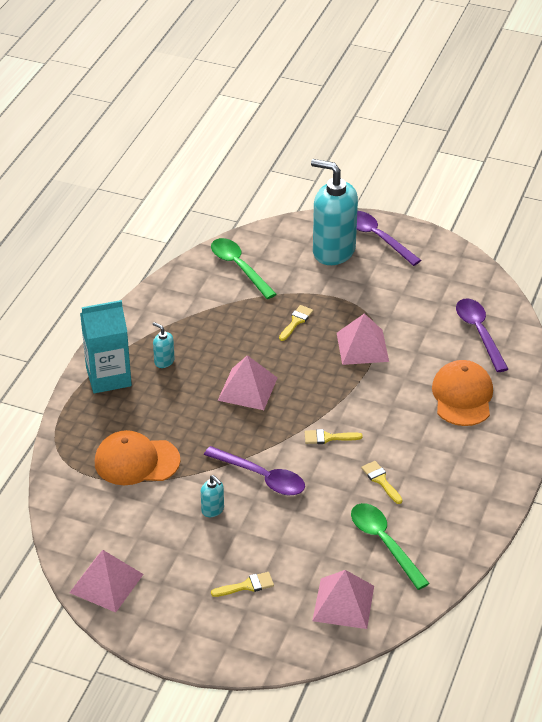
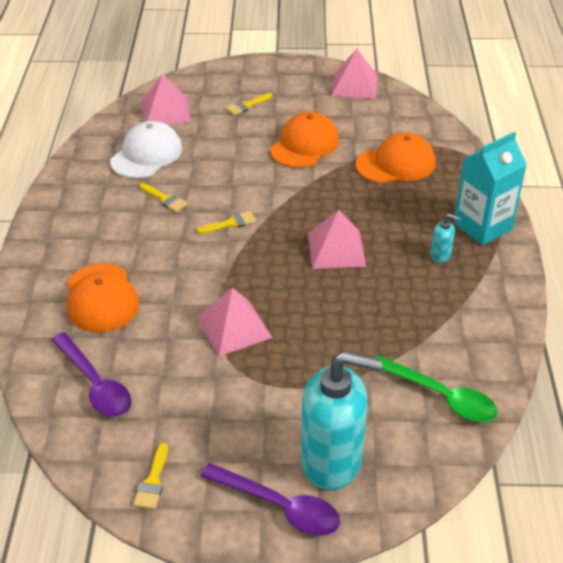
camera: 160 degrees right, 0 degrees up
turquoise soap dispenser [201,475,224,517] -> orange cap [270,112,339,168]
purple spoon [204,446,305,495] -> none
yellow brush [279,305,313,341] -> yellow brush moved to [133,443,168,509]
green spoon [351,503,430,590] -> white cap [110,121,182,178]

